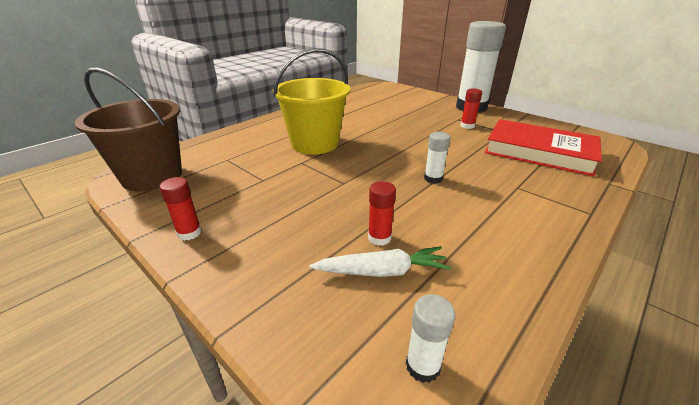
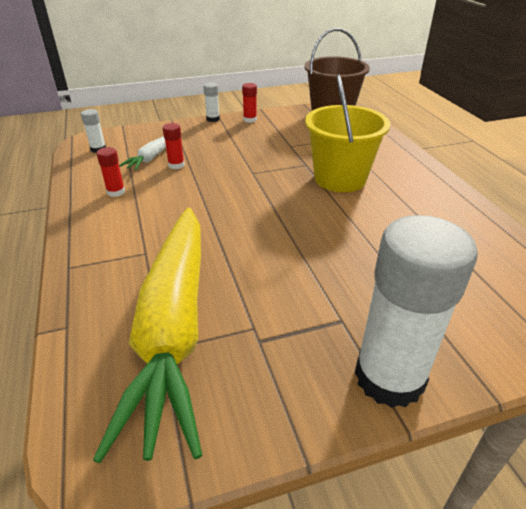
camera: 120 degrees right, 5 degrees up
white glue stick [424,132,450,184] -> white glue stick moved to [203,82,220,122]
red glue stick [461,89,482,129] -> red glue stick moved to [97,147,125,197]
red book [485,119,602,176] -> yellow carrot [93,207,202,463]

